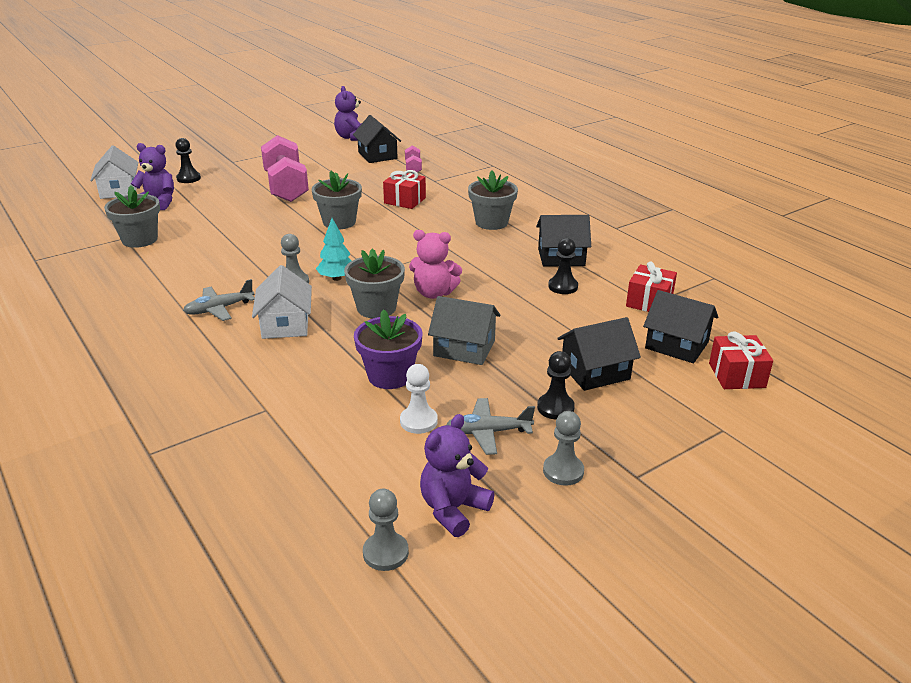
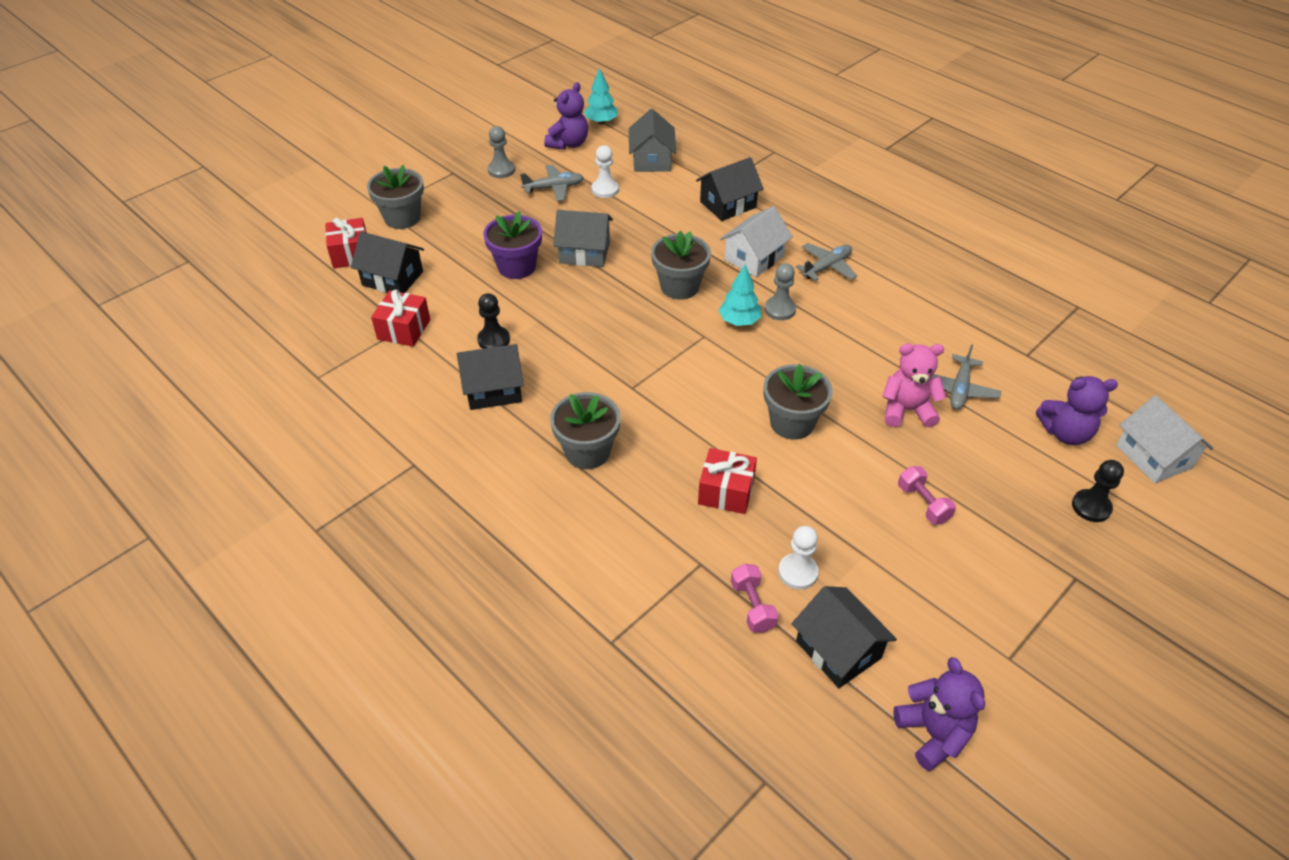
camera: 170 degrees right, 15 degrees up
grey flower pot [104,185,160,248] -> grey flower pot moved to [367,165,424,229]
white house [252,265,312,339] -> white house turned 60 degrees clockwise [720,206,793,277]
pink dumbbell [261,135,309,202] -> pink dumbbell [898,466,956,524], size x0.45
purple flower pot [354,309,422,389] -> purple flower pot moved to [483,211,542,279]
grey pawn [363,489,409,571] -> turquoise tree [584,68,618,124]
pink teddy bear [409,230,462,299] -> pink teddy bear moved to [882,344,946,428]
black pawn [537,351,575,420] -> none
black house [557,317,641,391] -> black house moved to [696,157,764,221]
none -> grey house [629,109,676,172]
none -> white pawn [778,526,819,590]
none -> grey plane [931,344,1001,410]

